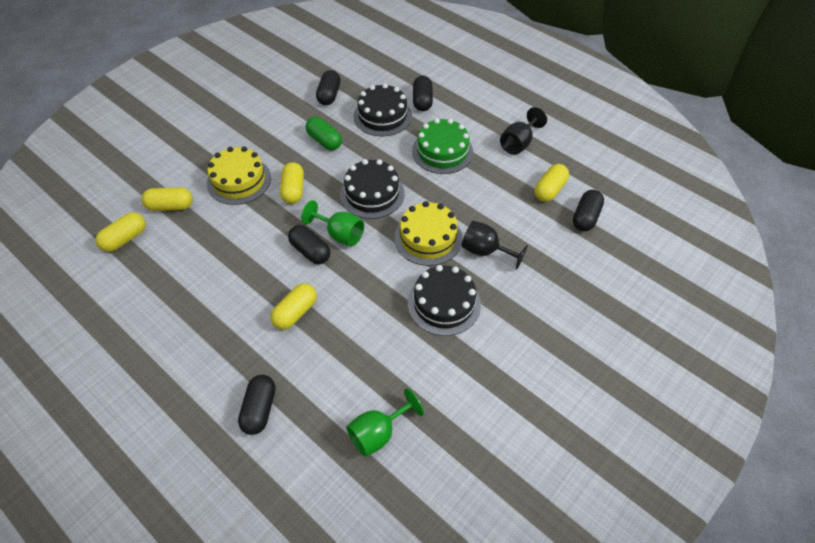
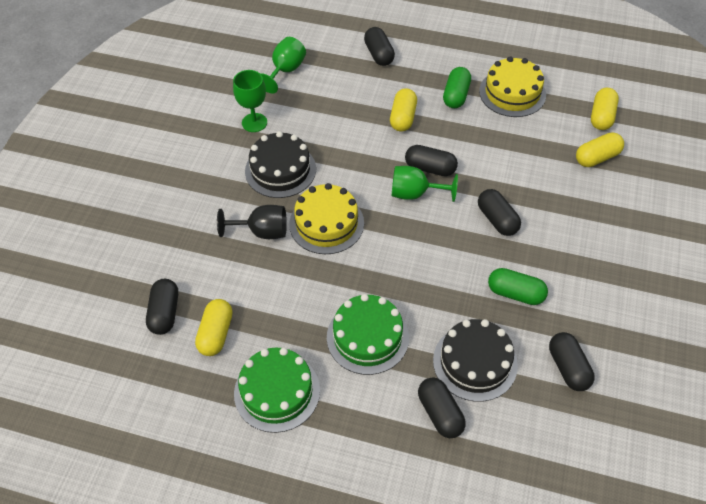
camera: 155 degrees right, 0 degrees up
yellow cake [207,146,271,205] -> yellow cake moved to [479,56,546,117]
yellow capsule [280,162,304,204] -> black capsule [478,189,521,236]
black cake [340,159,405,219] -> none
black goblet [500,107,547,155] -> green cake [234,348,320,433]
none -> green goblet [233,70,267,132]
none -> green capsule [443,67,471,108]

